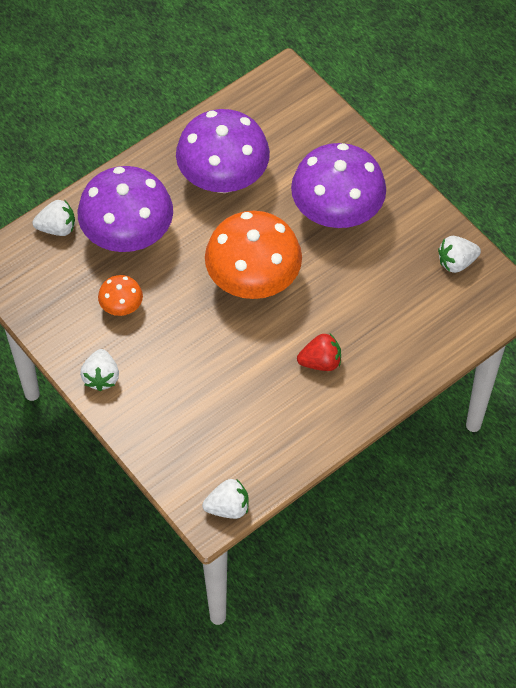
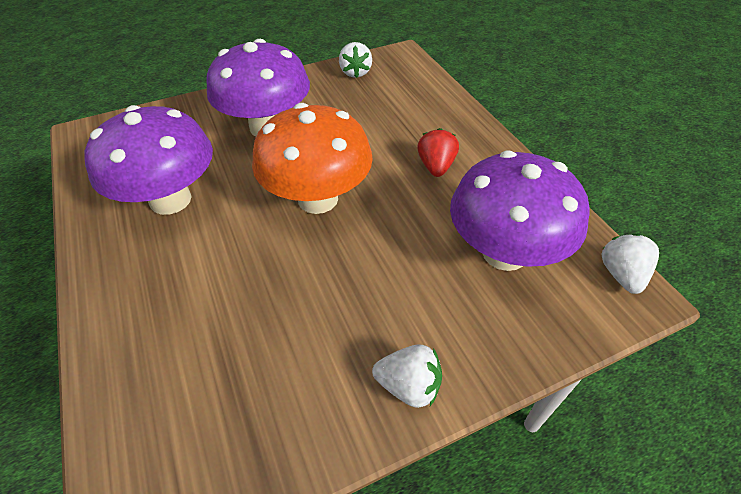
camera: 75 degrees left, 10 degrees down
white strawberry [32,200,75,236] -> none
purple mushroom [78,166,173,252] -> purple mushroom moved to [450,151,590,271]
orange mushroom [98,275,143,316] -> none

